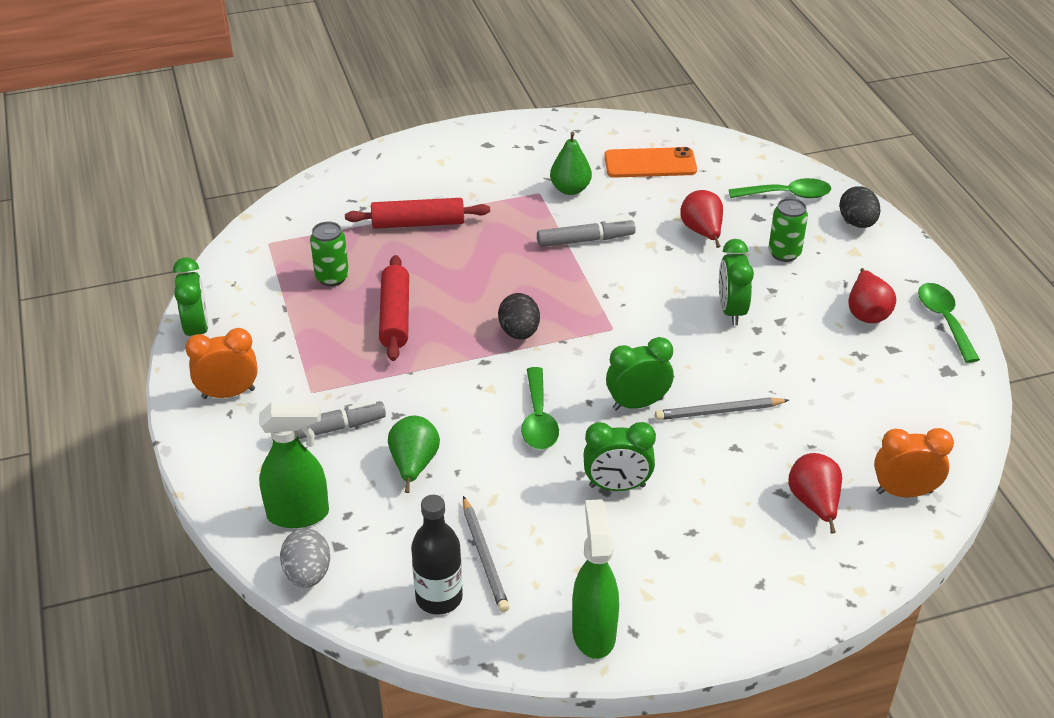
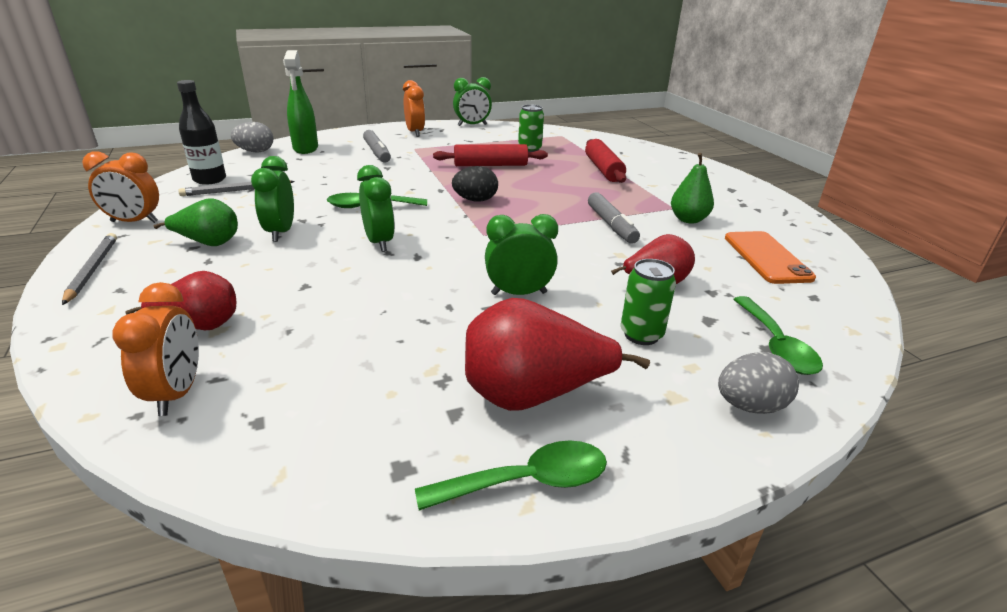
camera: 85 degrees right, 10 degrees down
green pear [388,416,440,493] -> green pear moved to [154,198,238,246]
green spray bottle [572,499,619,659] -> orange clock [82,151,159,223]
grey pencil [655,397,789,420] -> grey pencil moved to [62,233,117,305]
black egg [839,186,880,228] -> grey egg [718,352,799,414]
red pear [848,268,896,323] -> red pear [465,298,650,411], size x1.59

